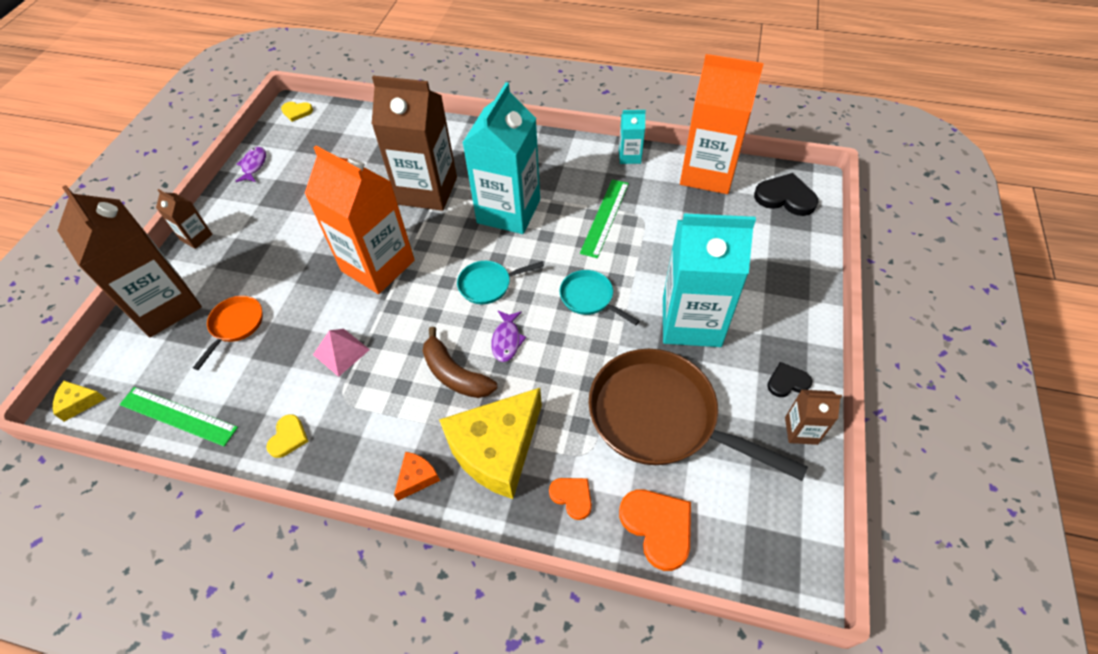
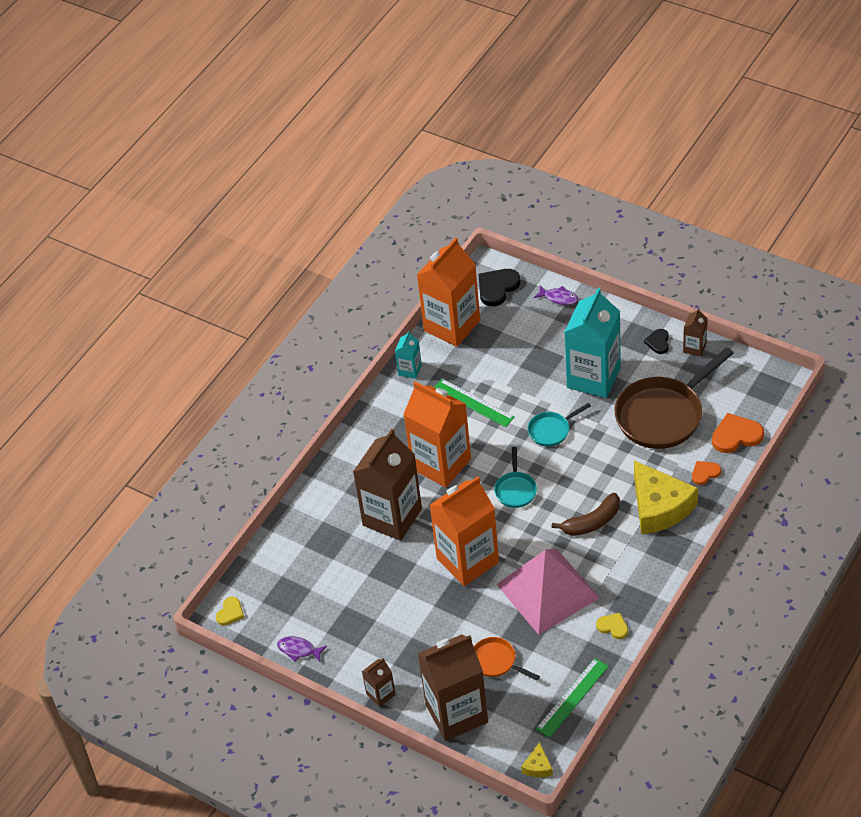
camera: 70 degrees left, 5 degrees down
pink pyramid [313,329,370,377] -> pink pyramid [496,549,600,635], size x2.32
orange cheese [394,452,440,501] -> none
turquoise carton [462,82,540,234] -> orange carton [403,381,471,487]
purple fish [491,311,527,362] -> purple fish moved to [534,286,578,305]

